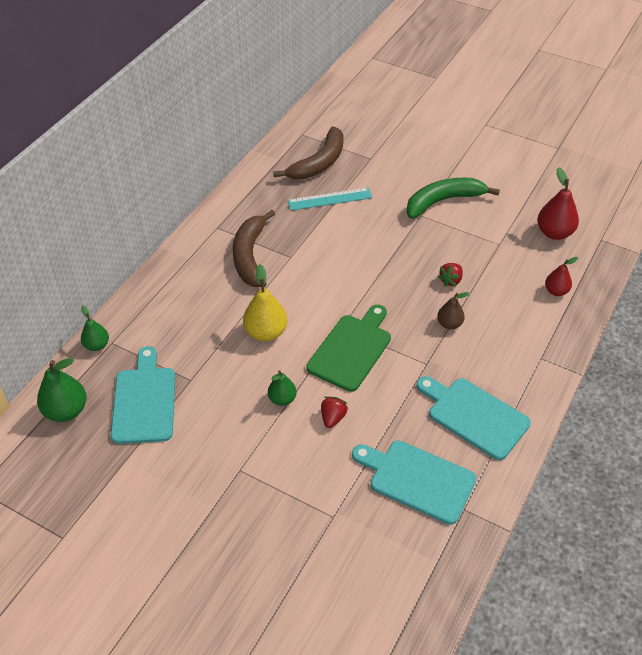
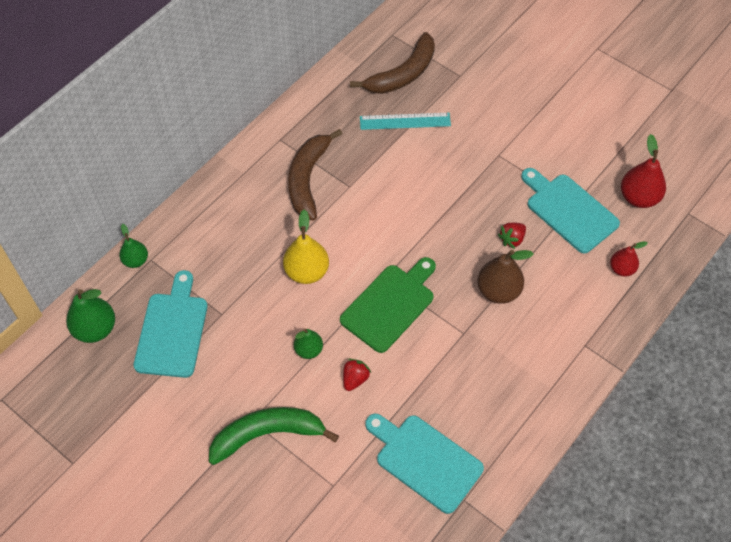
camera: 10 degrees right, 10 degrees up
green banana [406,177,500,219] -> green banana moved to [209,407,339,465]
turquoise cutting board [417,376,531,460] -> turquoise cutting board moved to [521,168,620,253]
brown pear [437,292,469,329] -> brown pear [478,250,533,304], size x1.62

